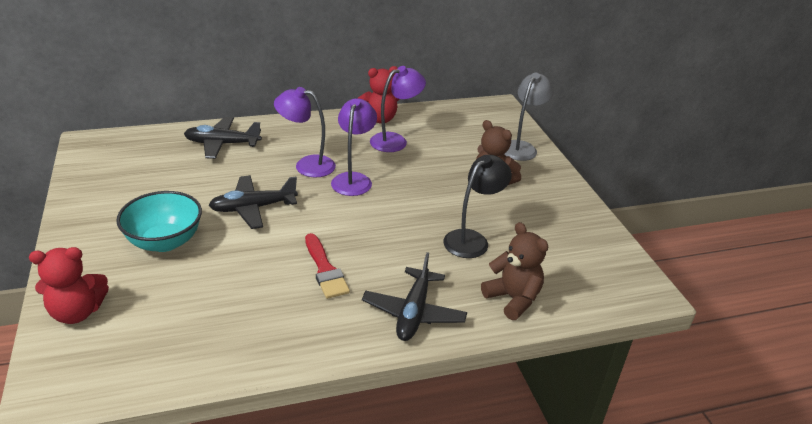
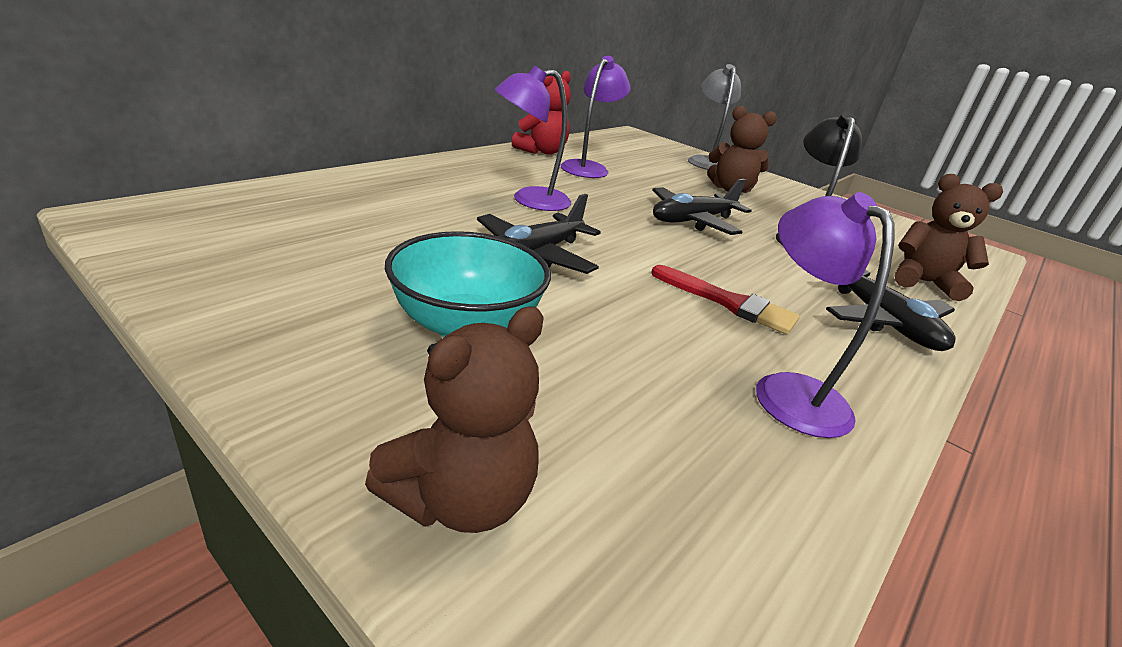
camera: 35 degrees left, 5 degrees down
red teddy bear [29,247,109,324] -> brown teddy bear [365,306,544,533]
black plane [184,117,262,159] -> black plane moved to [652,179,752,235]
purple lamp [331,98,377,196] -> purple lamp moved to [756,192,895,438]

